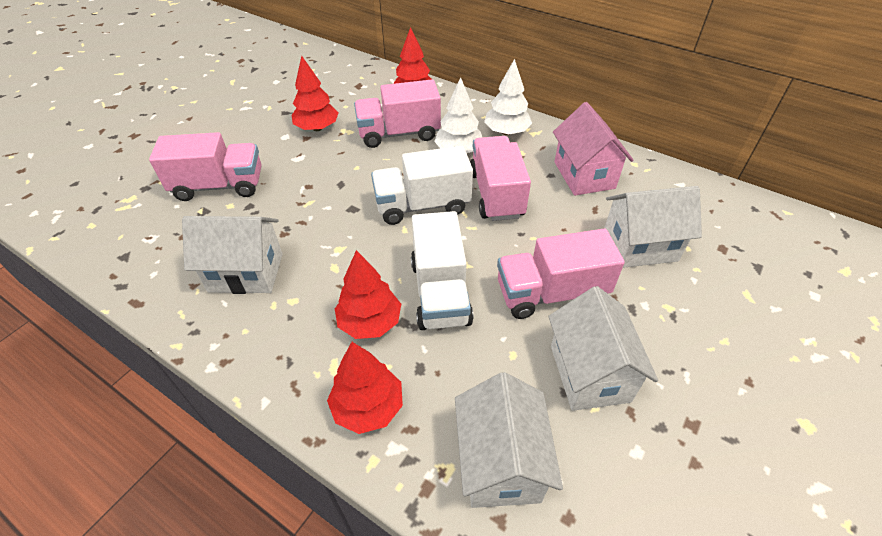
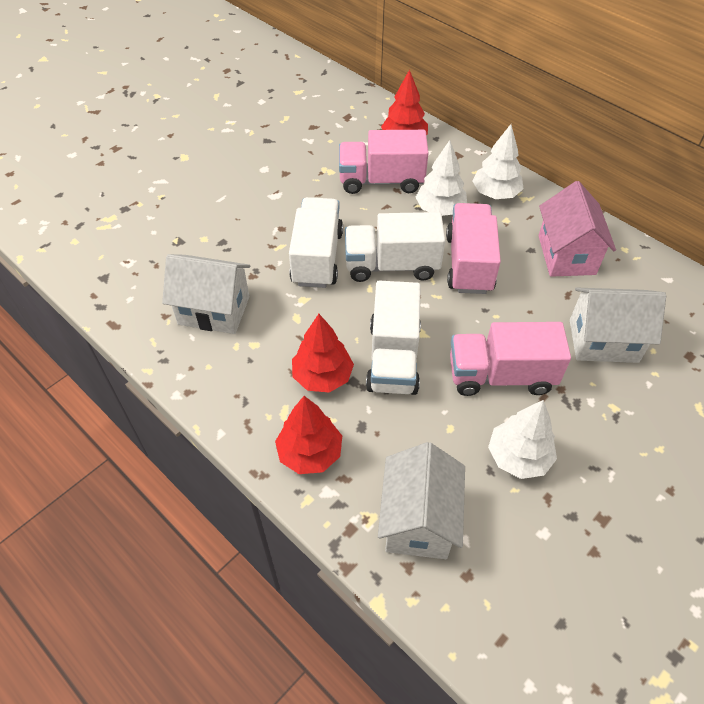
camera: 10 degrees right, 5 degrees up
pink truck [149,132,261,201] -> none
red tree [291,56,339,131] -> none
white house [548,286,658,411] -> white tree [488,400,557,479]
none -> white truck [289,197,343,288]

